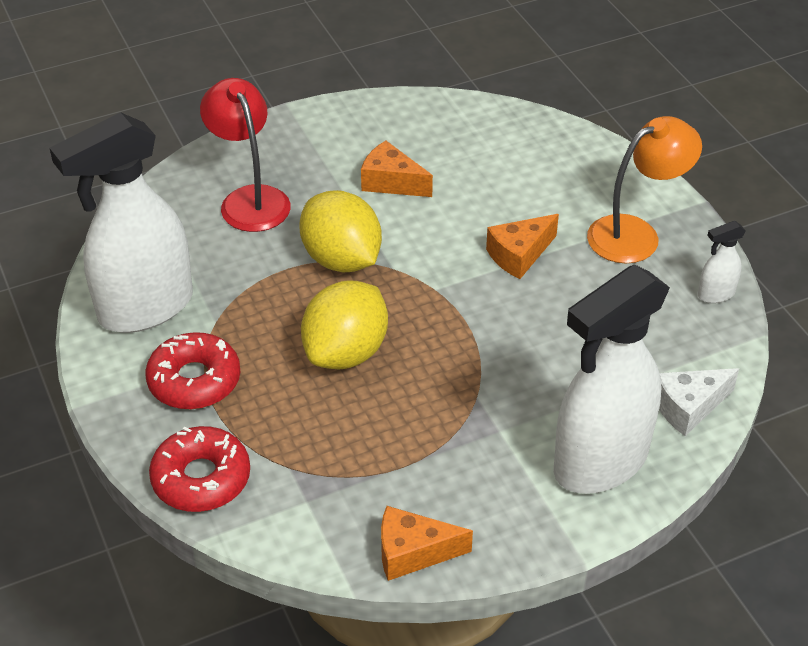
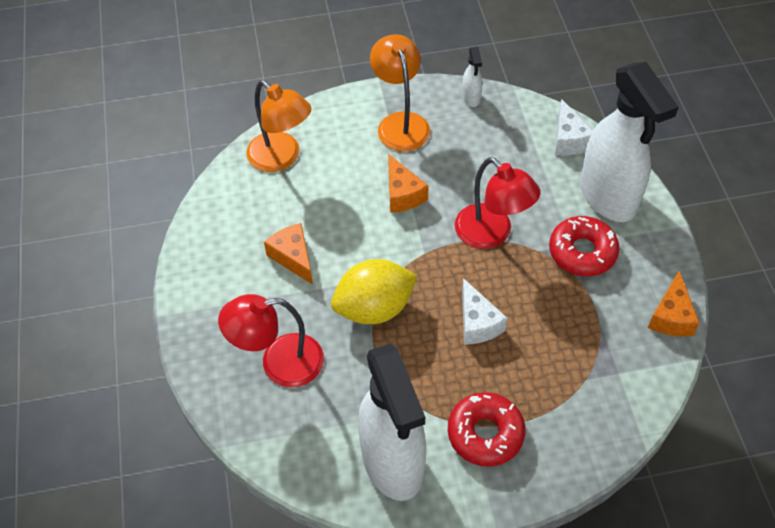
camera: 75 degrees left, 10 degrees up
red donut [149,426,250,512] -> red donut moved to [549,216,619,276]
yellow lemon [301,281,388,369] -> white cheese [462,278,508,345]
orange cheese [361,141,433,197] -> orange cheese turned 105 degrees clockwise [264,223,313,285]
none -> orange lamp [246,80,311,172]
none -> red lamp [455,157,541,249]

